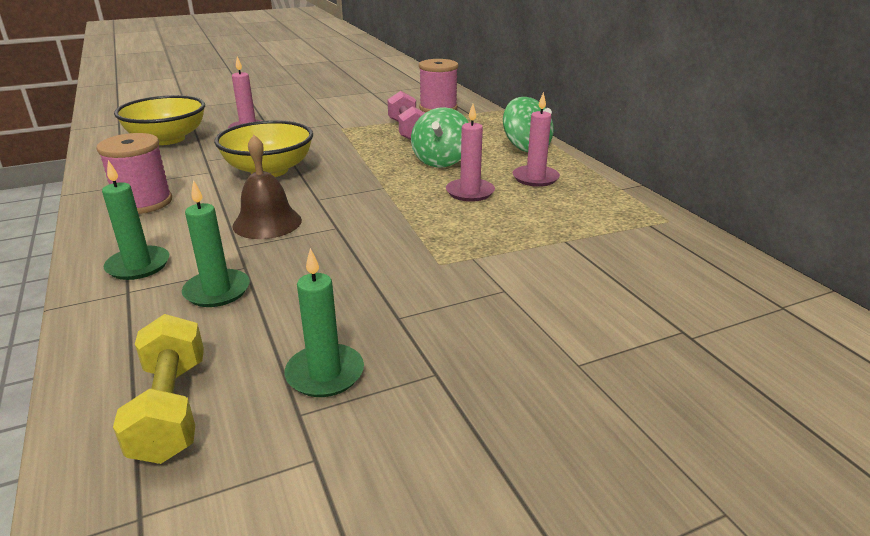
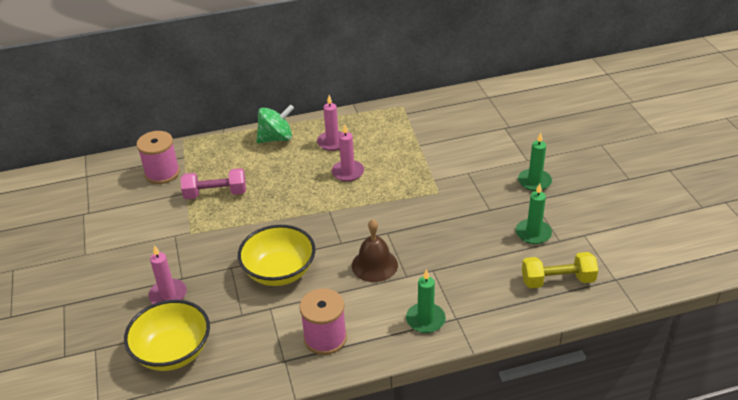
camera: 80 degrees left, 10 degrees up
green candle [182,180,250,307] -> green candle moved to [518,132,552,191]
green spinning top [411,107,469,168] -> none

